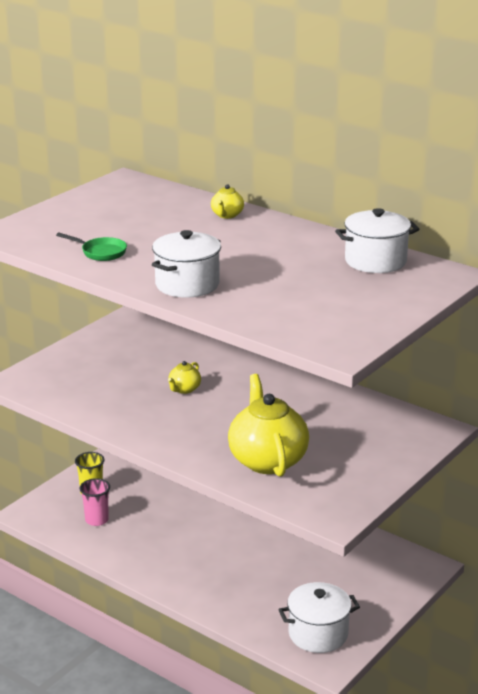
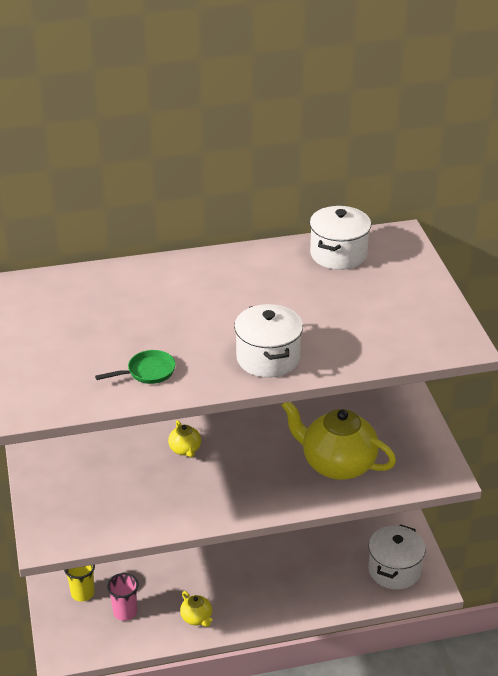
camera: 50 degrees left, 10 degrees up
yellow teapot [211,184,244,219] -> yellow teapot moved to [180,591,212,627]

